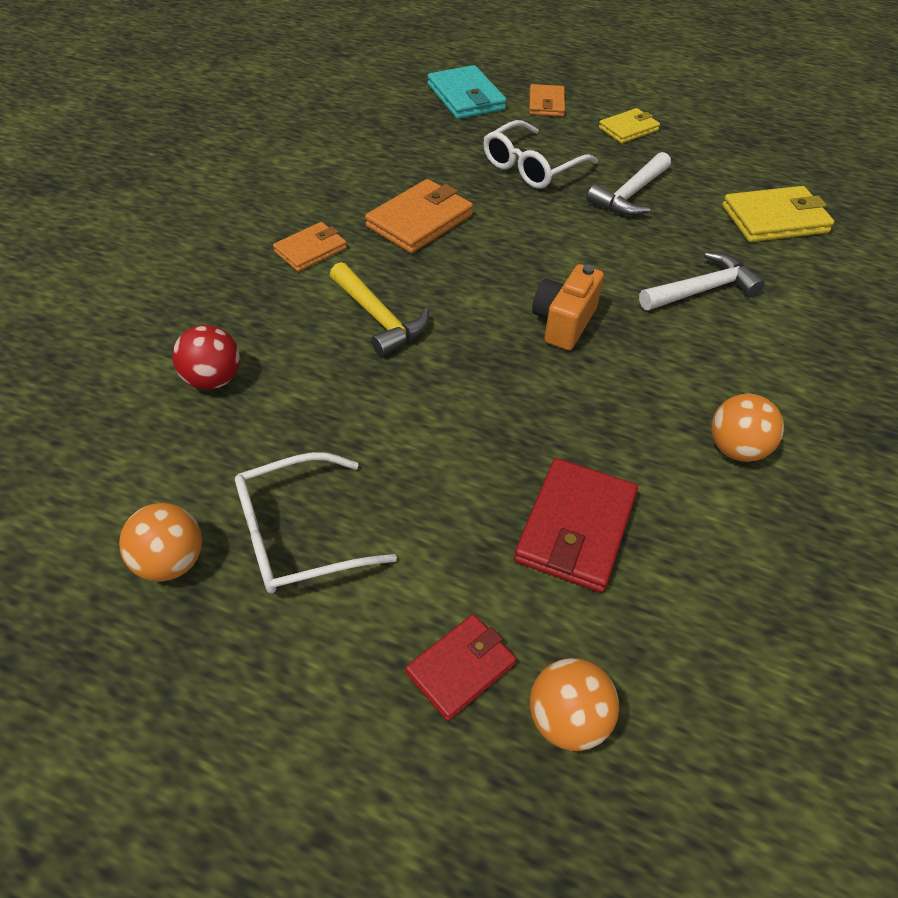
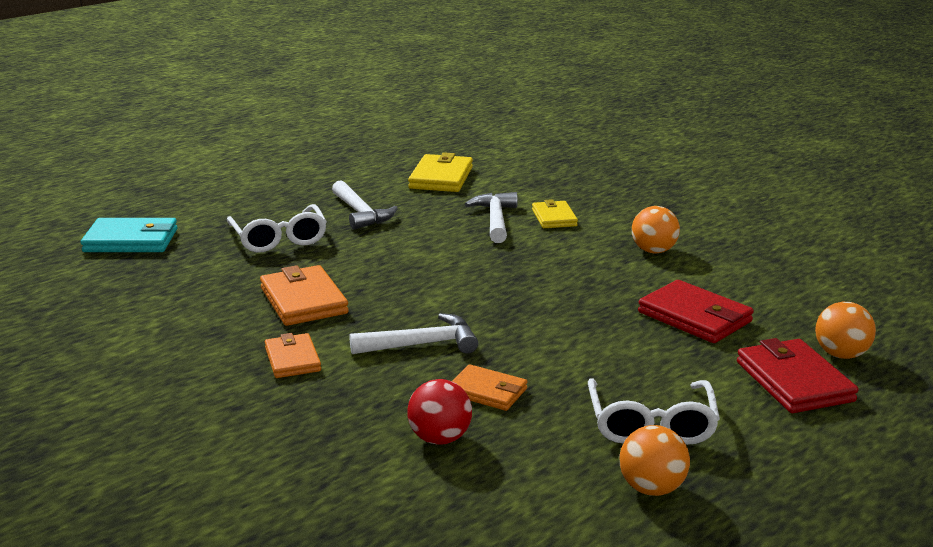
camera: 65 degrees left, 25 degrees down
yellow hammer [330,262,429,357] -> white hammer [350,313,478,354]
red wallet [405,614,516,721] -> red wallet [737,338,859,413], size x1.57
orange wallet [529,84,565,117] -> orange wallet moved to [452,364,527,411]
orange camera [532,264,604,350] -> none
yellow wallet [599,108,660,143] -> yellow wallet moved to [532,199,578,228]

